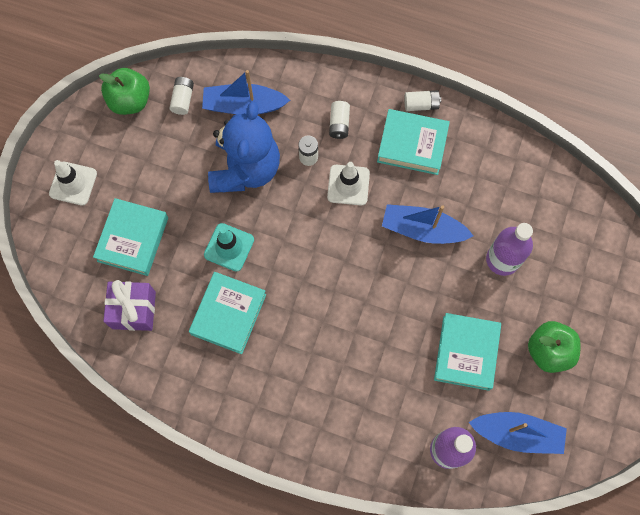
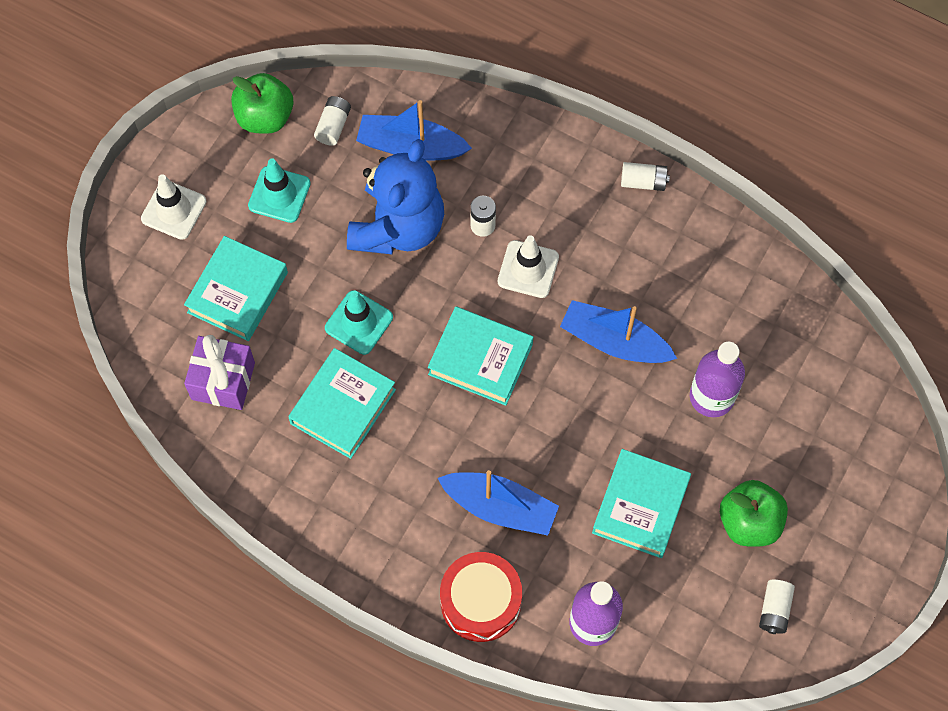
camera: 10 degrees right, 5 degrees down
white battery [329,101,350,139] -> white battery moved to [759,580,795,634]
turquoise book [377,109,450,175] -> turquoise book moved to [428,306,533,406]
blue boat [468,412,567,454] -> blue boat moved to [438,470,559,536]
none -> turquoise traffic cone [248,158,311,223]
none -> red drum [440,552,522,642]

